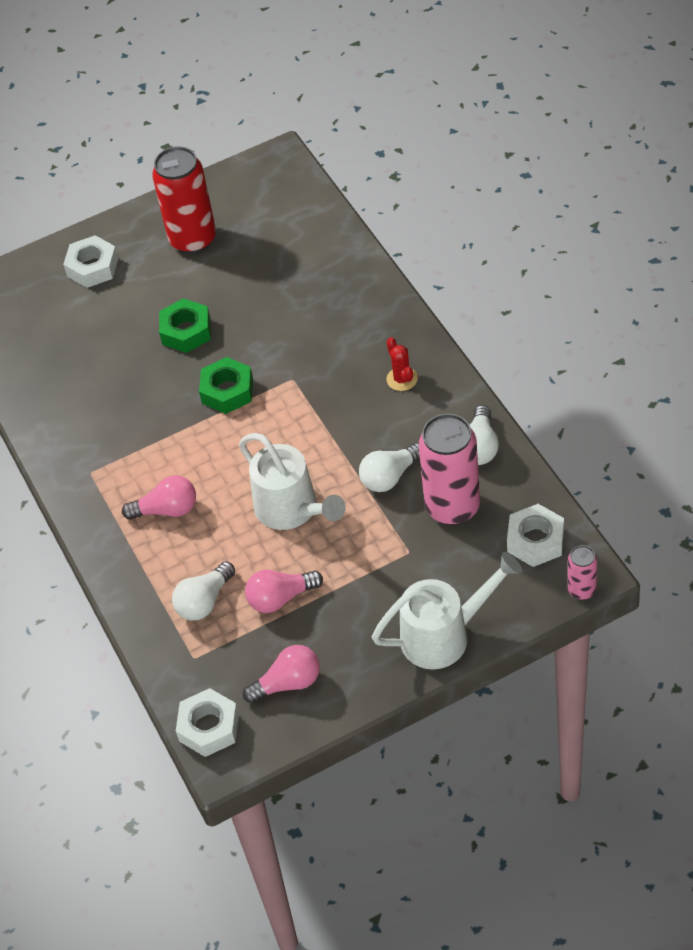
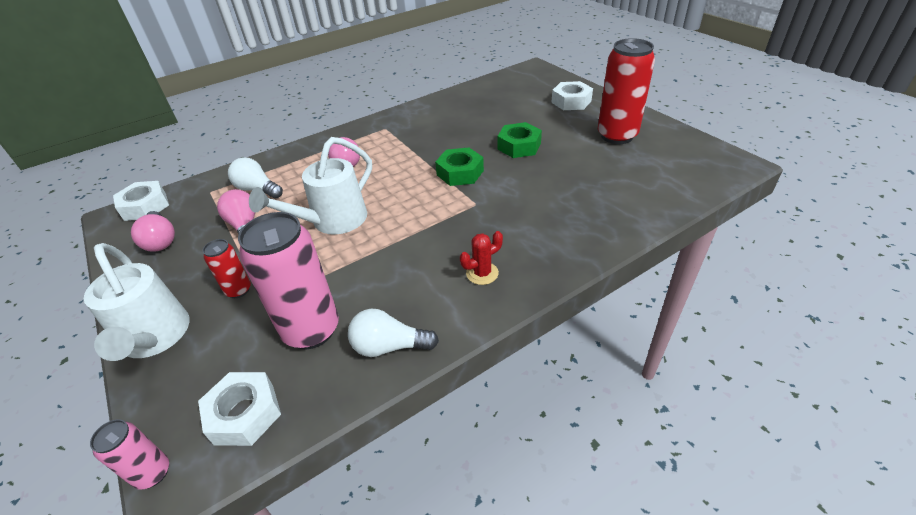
camera: 80 degrees right, 10 degrees down
white light bulb [359,443,420,492] -> none
none -> red can [203,239,251,298]

